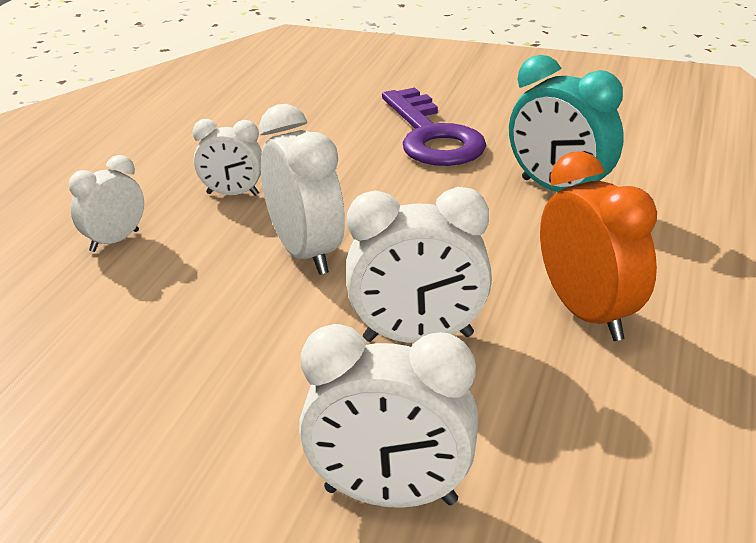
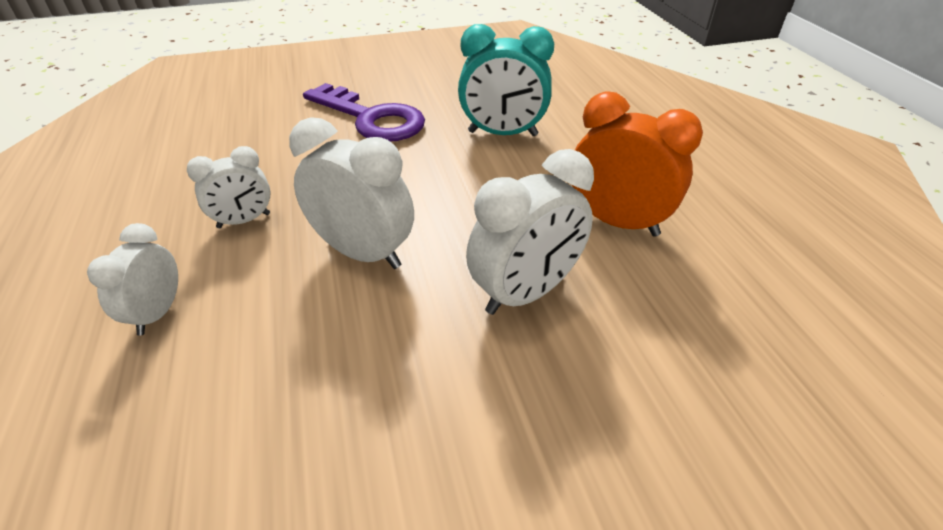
camera: 35 degrees left, 10 degrees up
white clock [299,324,479,508] -> none

